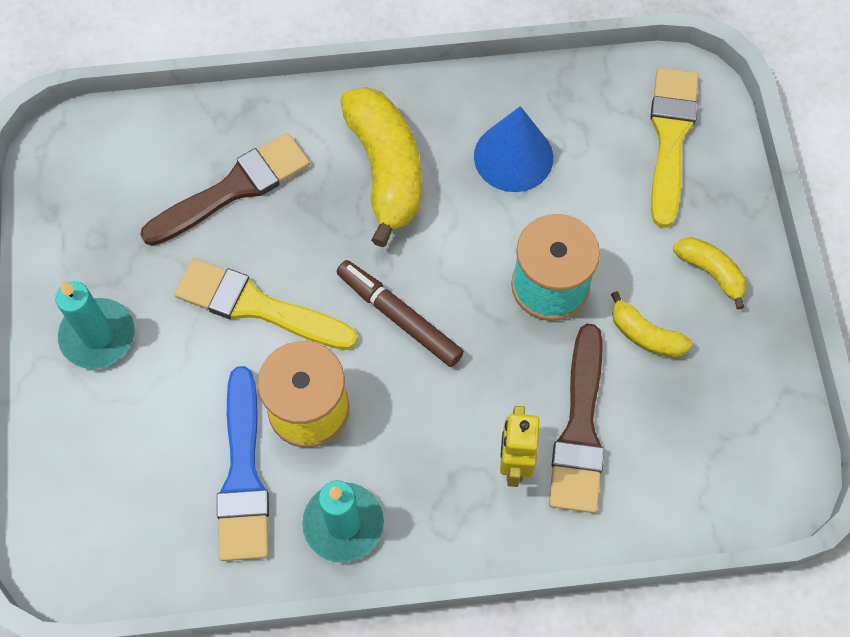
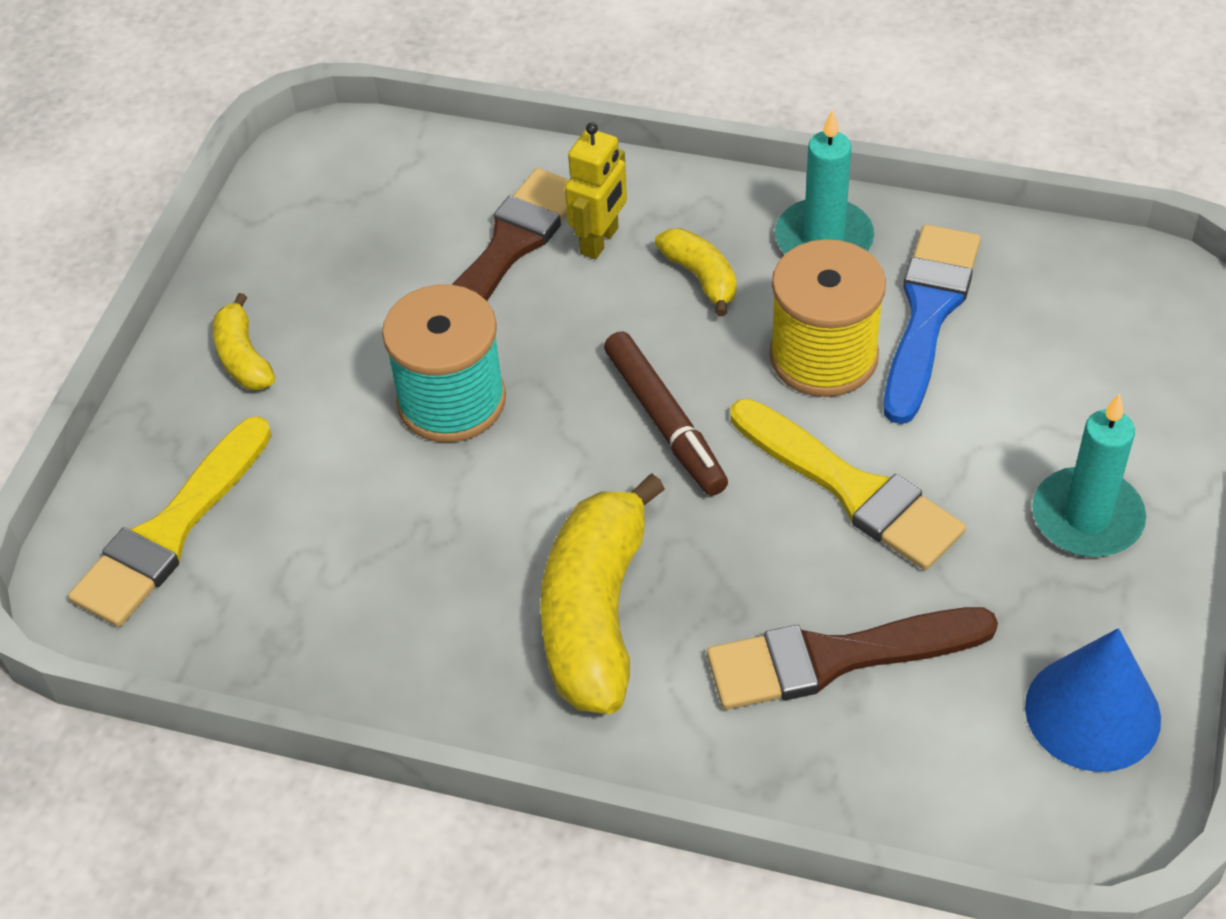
camera: 155 degrees left, 15 degrees down
blue cone [474,106,553,192] -> blue cone moved to [1025,628,1161,772]
yellow banana [611,291,692,357] -> yellow banana moved to [655,228,737,316]

